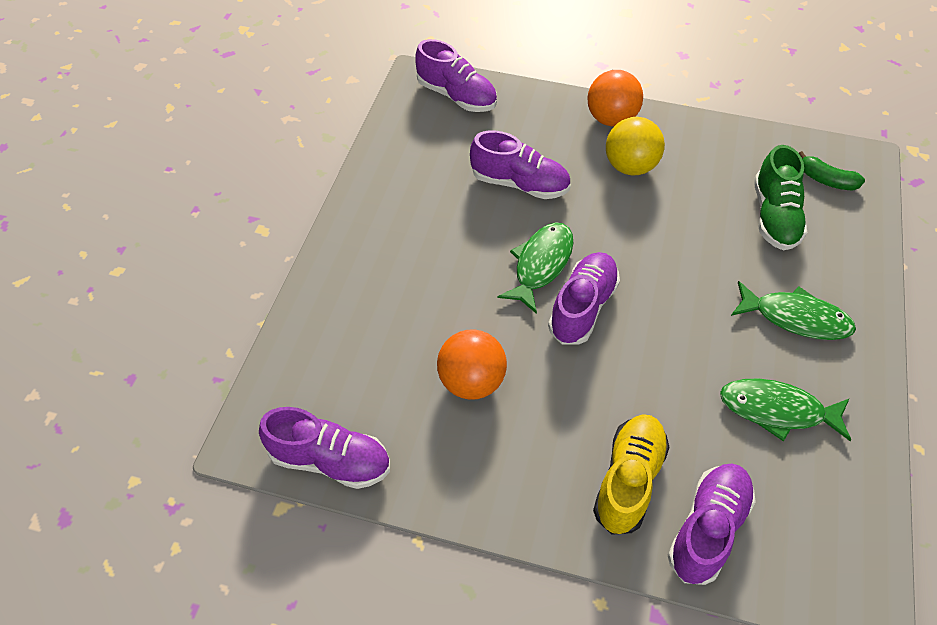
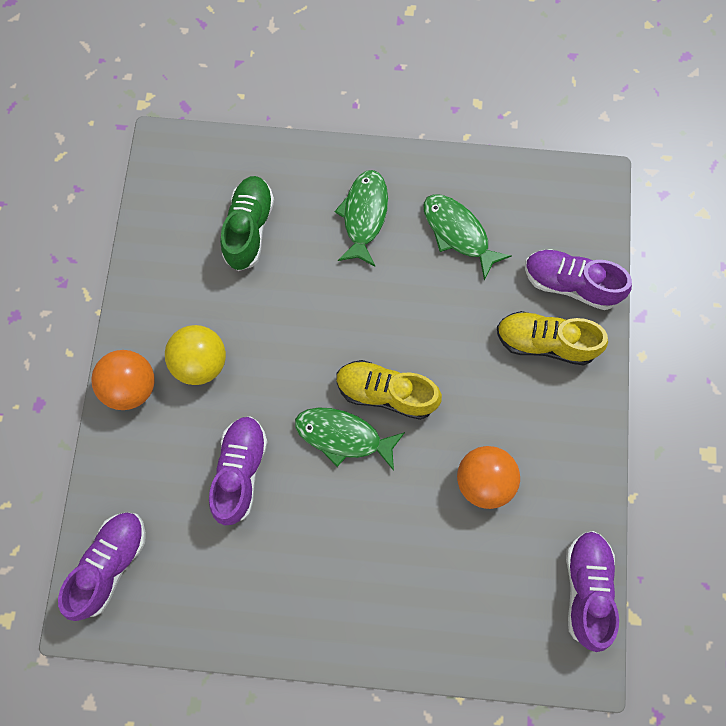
camera: 100 degrees left, 20 degrees up
purple shoe [548,252,620,345] -> yellow shoe [336,360,442,420]
green fish [720,378,851,441] -> green fish turned 135 degrees clockwise [423,194,511,280]
green shoe [754,145,807,250] -> green shoe turned 75 degrees counterclockwise [220,176,274,271]
green banana [799,151,865,191] -> none

